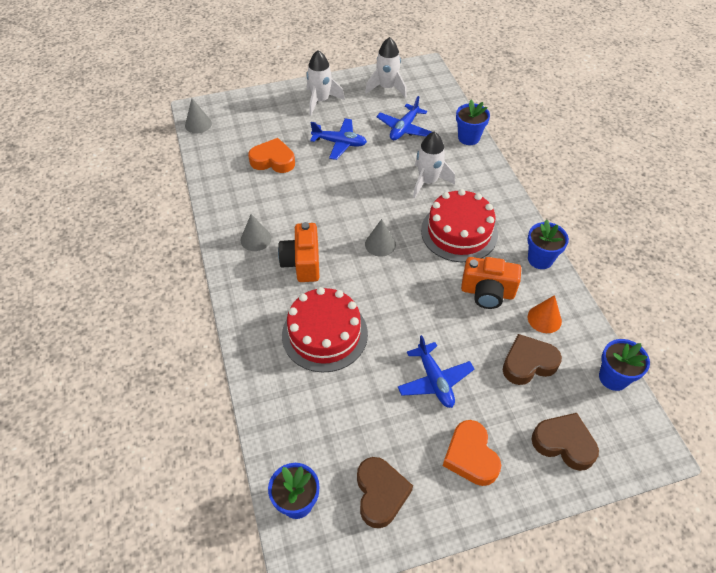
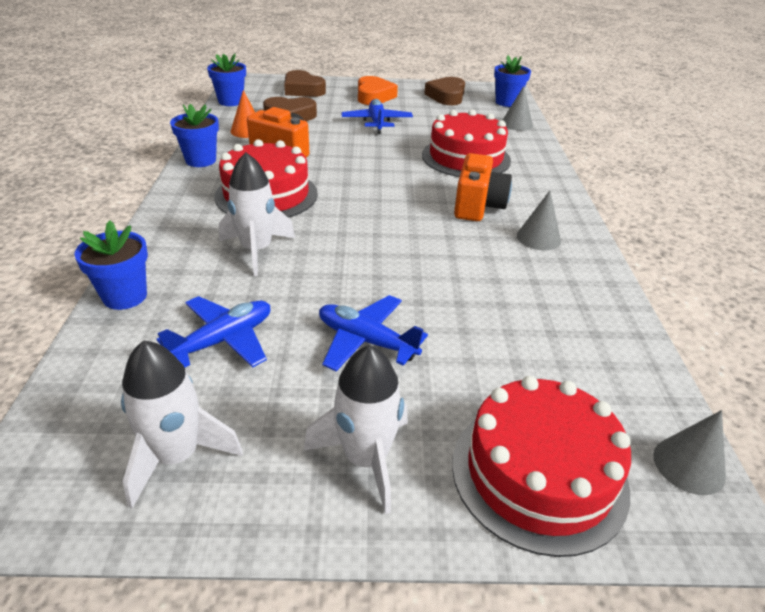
camera: 165 degrees left, 15 degrees down
orange heart [248,138,295,173] -> none
grey cone [365,219,396,257] -> grey cone moved to [503,86,533,131]
none -> red cake [452,376,631,557]

